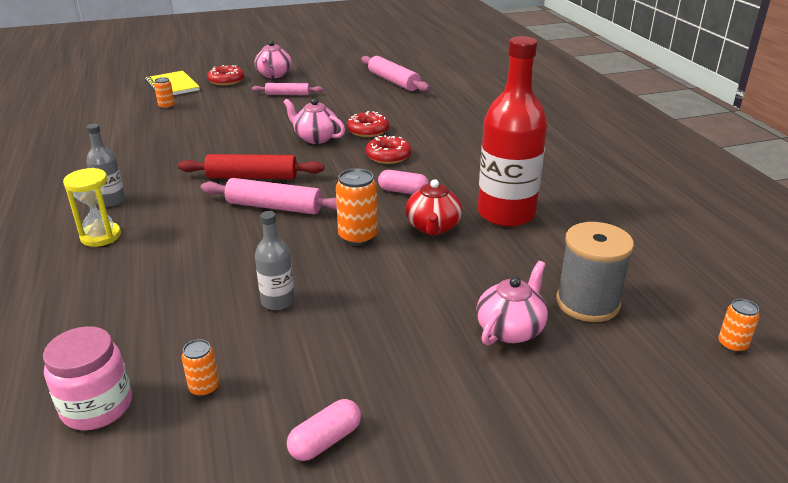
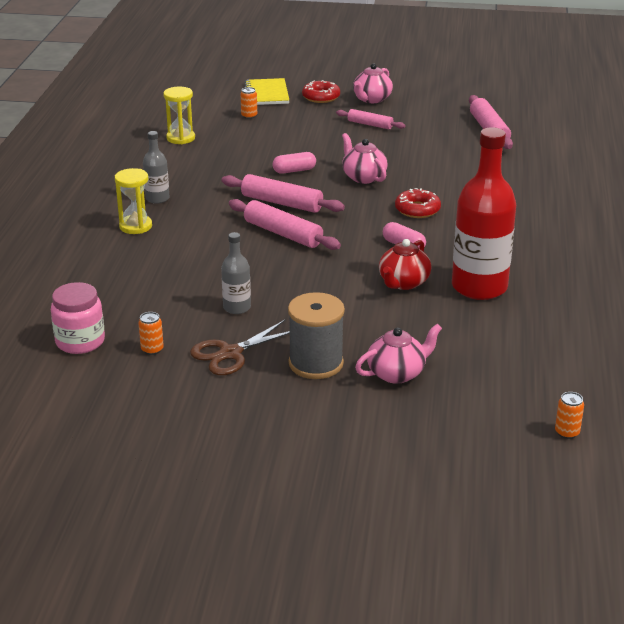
camera: 25 degrees right, 0 degrees up
red rolling pin [178,154,324,179] -> pink rolling pin [222,174,345,213]
pink capsule [287,399,361,461] -> pink capsule moved to [272,152,316,174]
orange can [336,168,378,246] -> none
red donut [347,111,389,137] -> none
grey spool [556,222,634,322] -> grey spool moved to [288,292,345,379]
none -> yellow hourglass [163,87,195,144]
none -> brown scissors [190,320,290,375]

